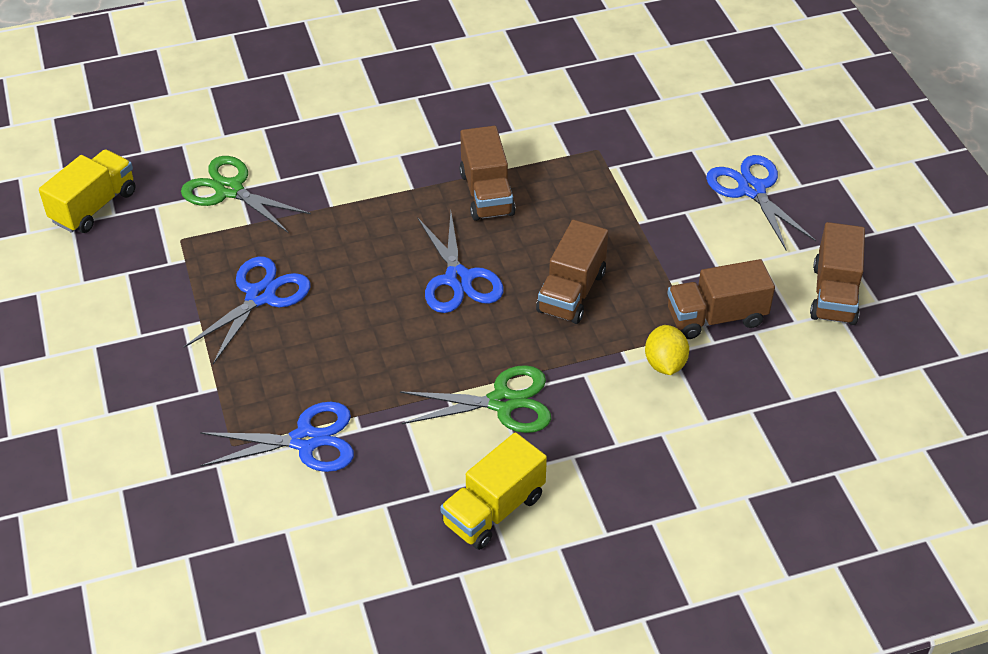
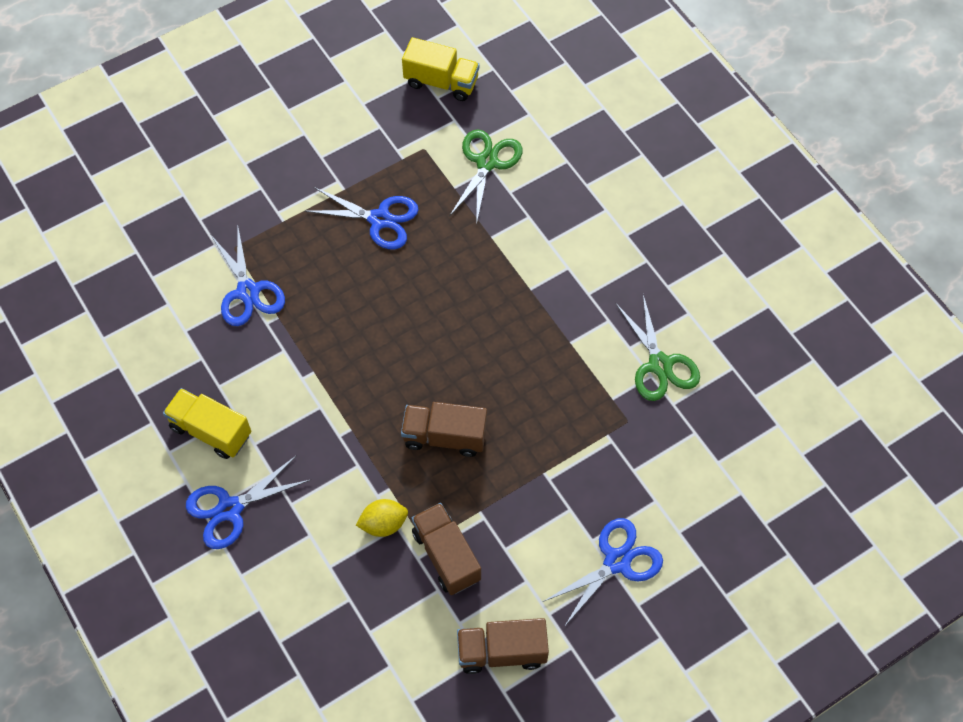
camera: 75 degrees right, 15 degrees up
green scissors [400,365,551,433] -> green scissors moved to [615,295,700,401]
blue scissors [417,212,503,313] -> blue scissors moved to [186,455,310,549]
brown truck [459,126,516,221] -> none

